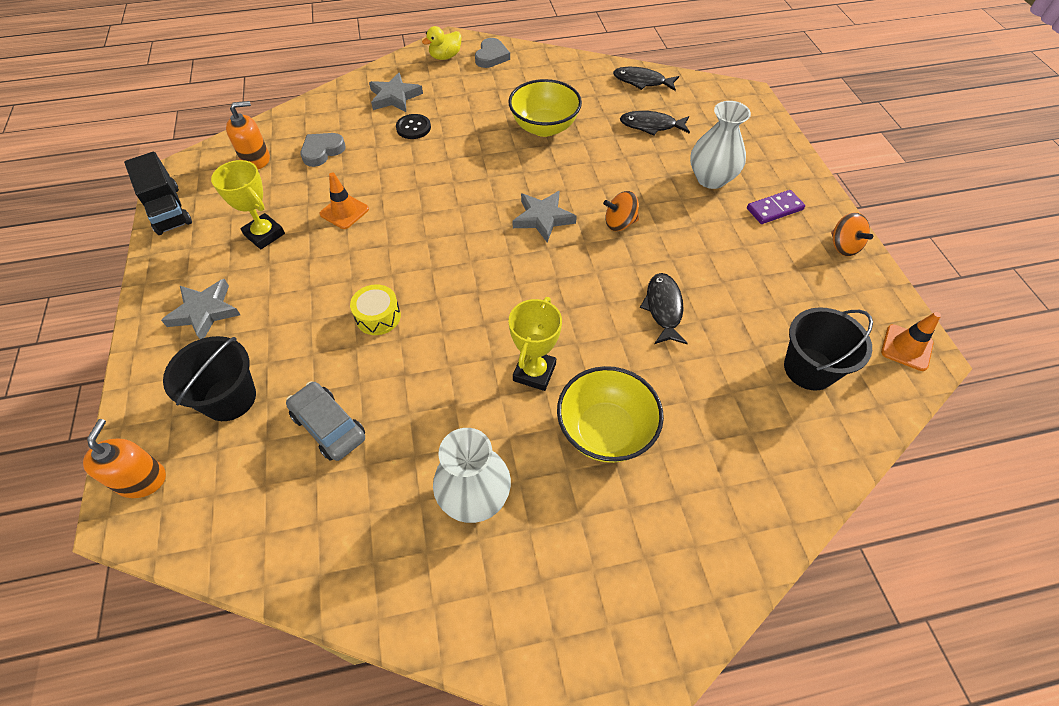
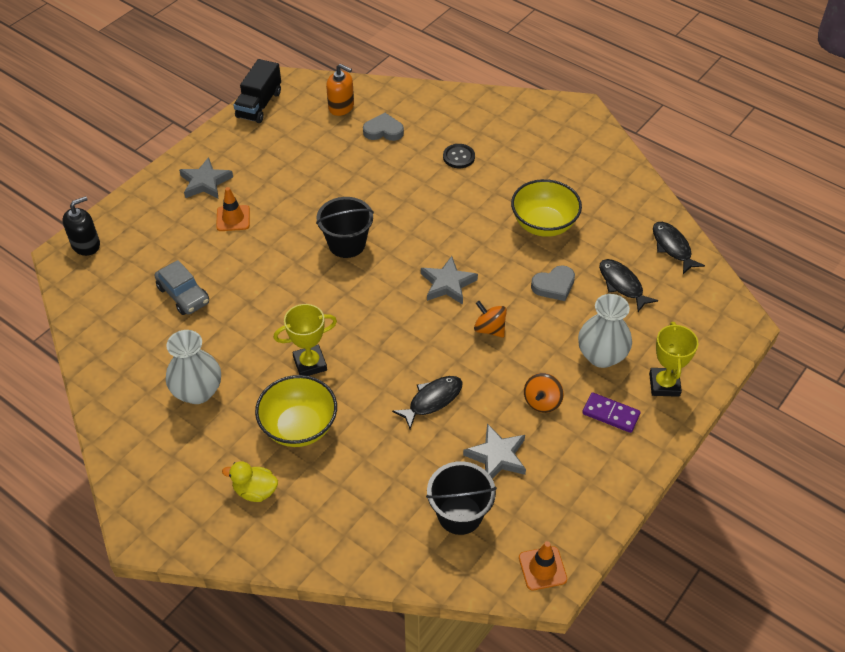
camera: 50 degrees right, 5 degrees down
orange soap dispenser [83,419,166,498] -> black soap dispenser [63,196,100,256]
black bucket [163,336,256,421] -> black bucket moved to [316,197,374,258]
yellow trophy [211,160,285,249] -> yellow trophy moved to [649,322,698,397]
grey car [286,381,365,461] -> grey car turned 135 degrees clockwise [154,260,209,315]
orange traffic cone [319,172,369,229] -> orange traffic cone moved to [216,187,250,231]
yellow drum [350,284,401,335] -> none
grey star [369,73,423,112] -> grey star moved to [463,423,526,479]
yellow duck [422,26,461,60] -> yellow duck moved to [222,461,278,502]
grey heart [475,38,510,68] -> grey heart moved to [531,265,575,301]
orange spinning top [831,212,873,256] -> orange spinning top moved to [524,373,564,413]

